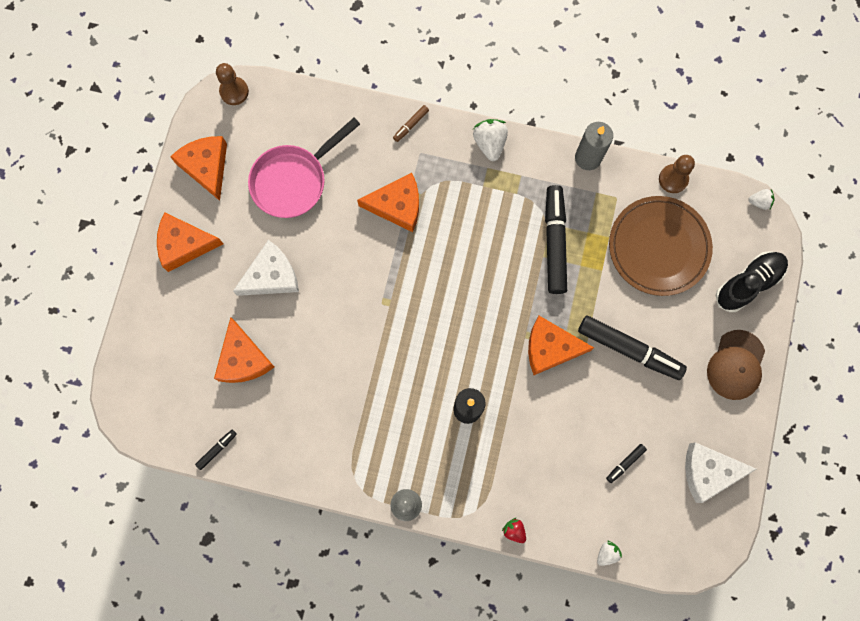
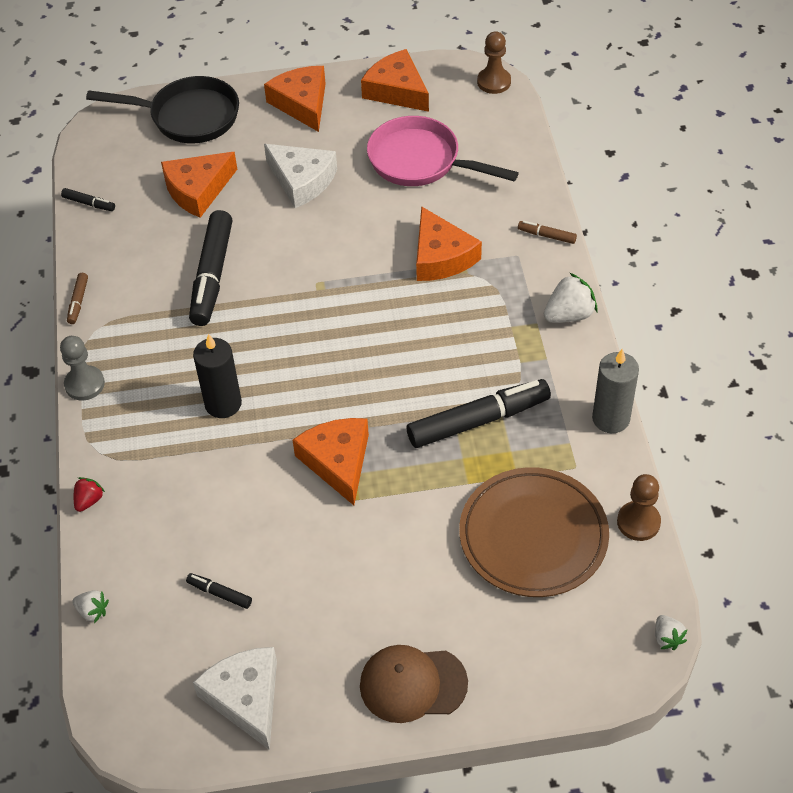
camera: 70 degrees right, 25 degrees down
orange cheese [170,136,227,201] -> orange cheese turned 90 degrees counterclockwise [361,49,429,112]
black marker [578,316,687,380] -> black marker moved to [189,210,232,326]
black shoe [715,251,788,312] -> none
none -> brown marker [67,273,88,324]
none -> black pan [86,76,239,143]

